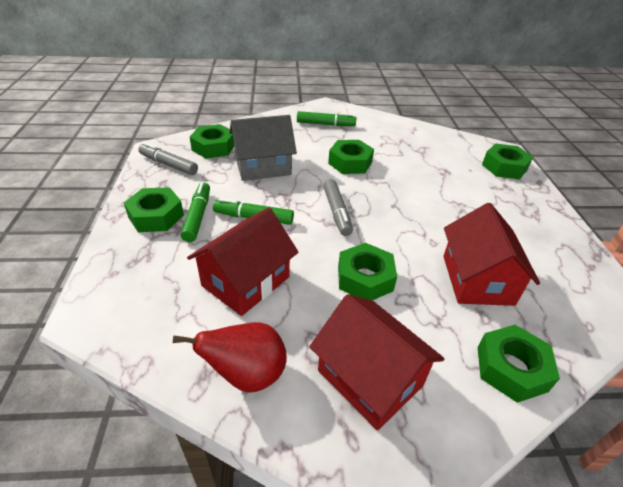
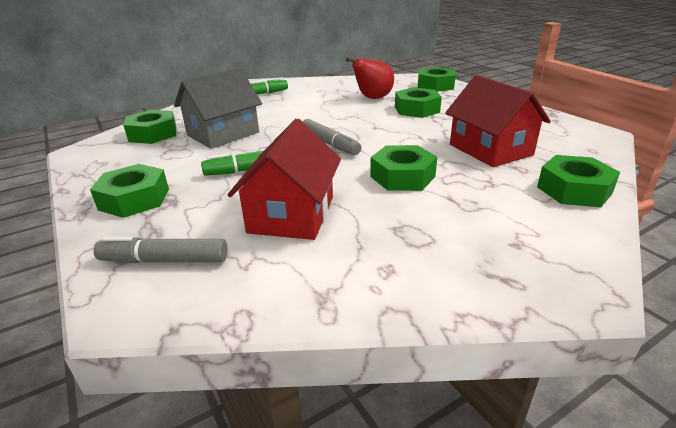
camera: 25 degrees left, 10 degrees down
grey marker [138,142,198,175] -> grey marker moved to [94,237,227,263]
red pear [173,322,287,393] -> red pear moved to [346,57,394,99]
green marker [180,182,210,242] -> none
red house [309,294,444,430] -> none
green nut [328,140,374,174] -> green nut moved to [395,87,442,118]

